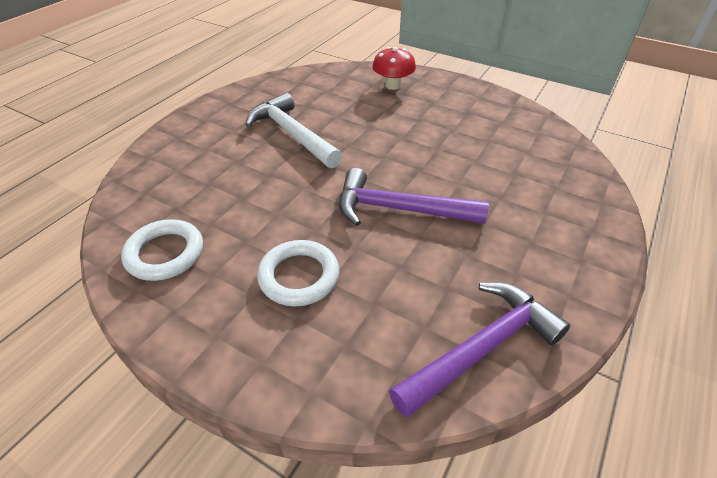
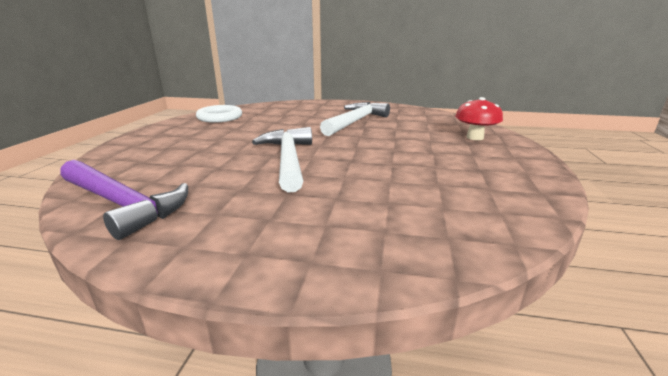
camera: 70 degrees right, 20 degrees down
white ring [257,240,339,307] -> none
purple hammer [339,168,489,226] -> white hammer [252,127,312,192]

